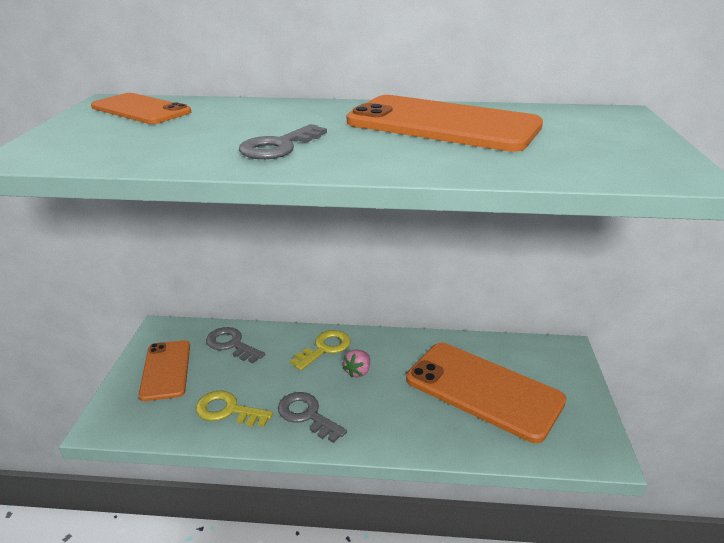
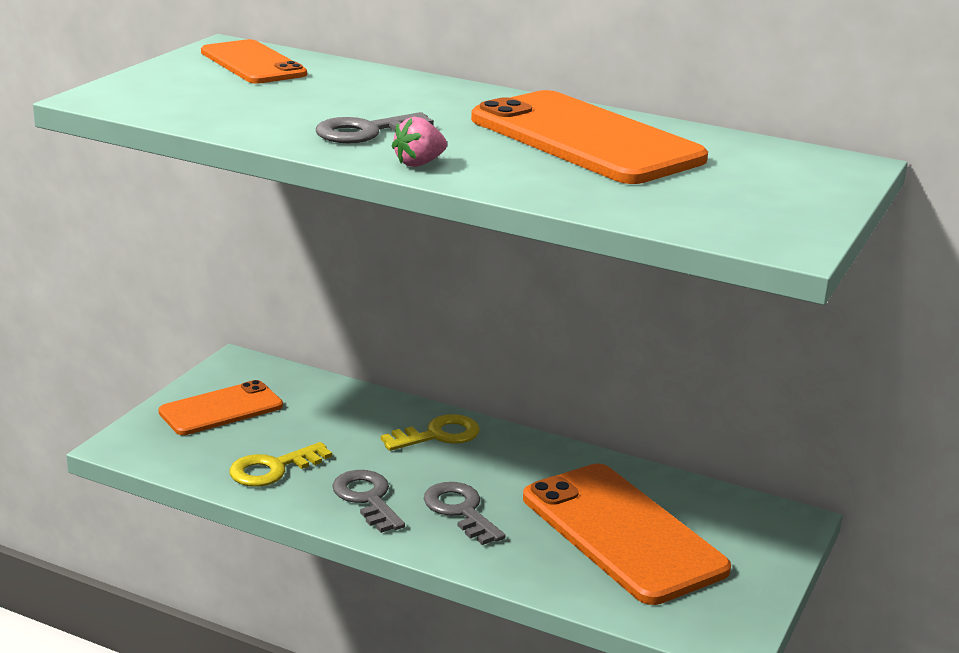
camera: 20 degrees right, 5 degrees down
orange phone [138,340,190,401] -> orange phone turned 45 degrees clockwise [158,380,283,435]
yellow key [196,390,273,427] -> yellow key turned 75 degrees counterclockwise [229,442,332,487]
grey key [206,327,265,363] -> grey key moved to [424,482,506,545]
pink strawberry [342,350,370,378] -> pink strawberry moved to [392,117,447,167]

